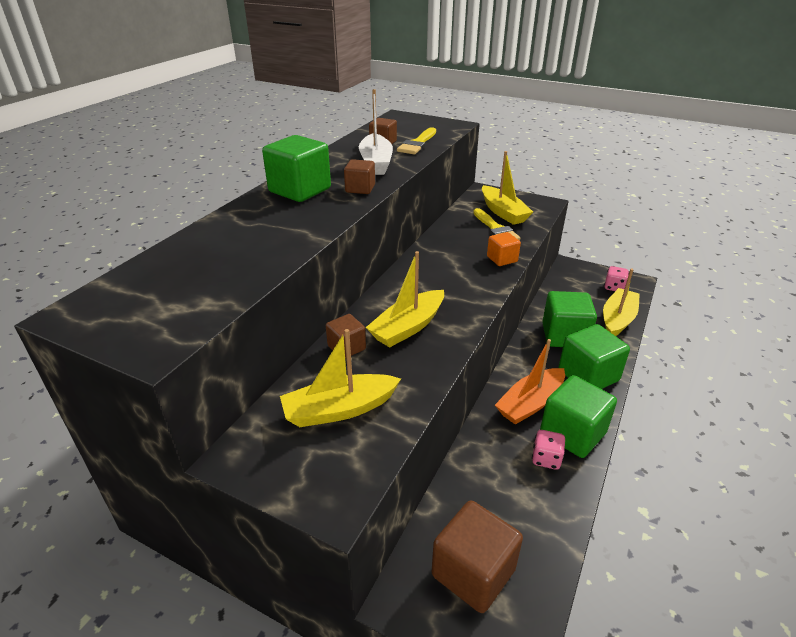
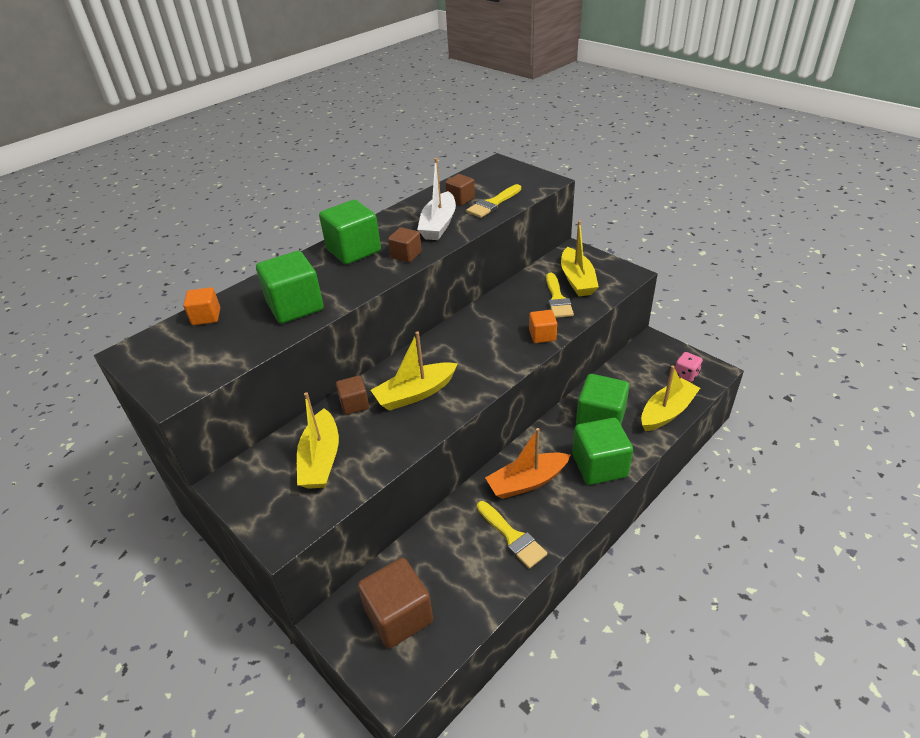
camera: 20 degrees right, 5 degrees up
yellow boat [280,329,401,427] -> yellow boat turned 90 degrees counterclockwise [297,392,339,489]
pink dice [532,430,565,470] -> yellow brush [477,501,547,569]
green cube [540,375,617,458] -> green cube moved to [256,251,324,324]
none -> orange cube [183,287,220,325]

